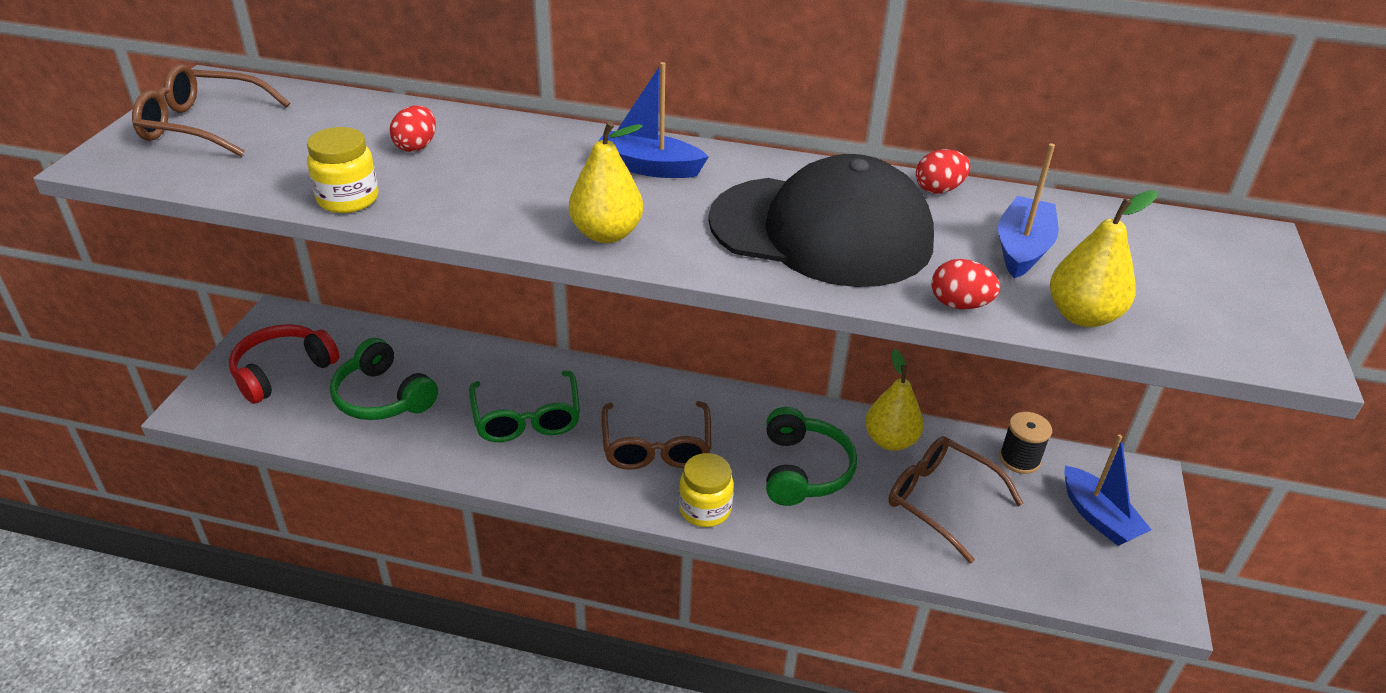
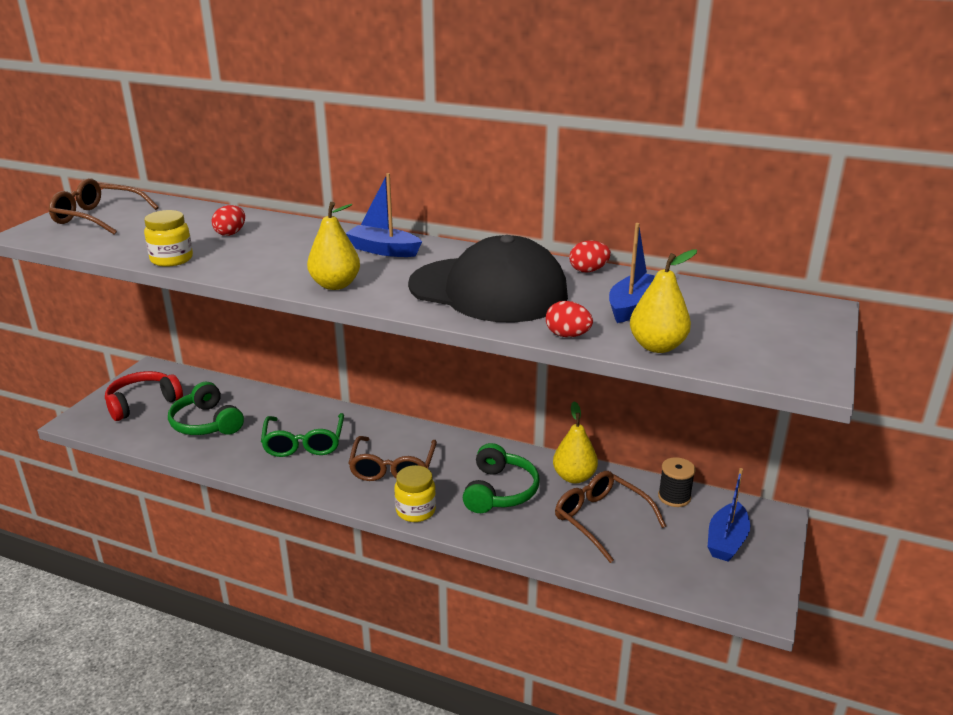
camera: 10 degrees right, 10 degrees down
blue boat [1064,435,1152,546] -> blue boat turned 45 degrees clockwise [708,468,750,561]

